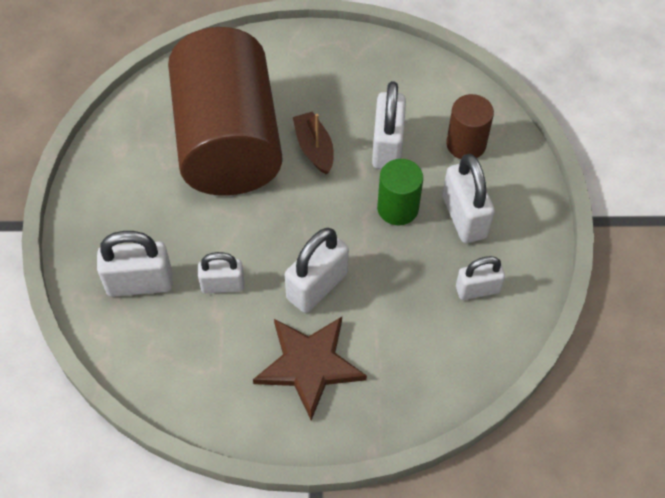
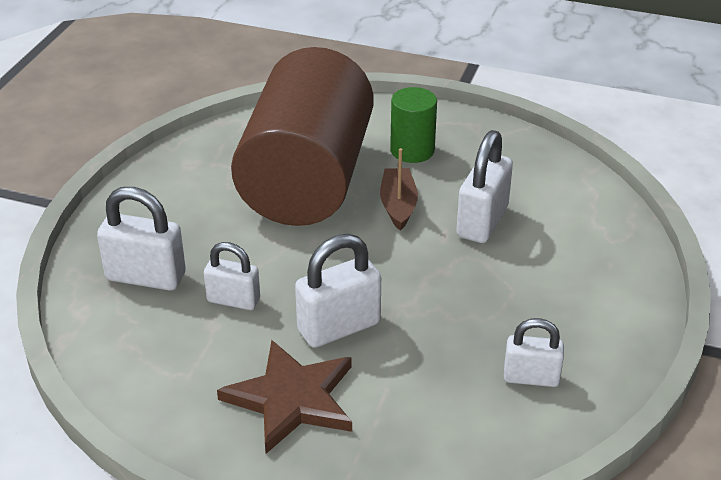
camera: 20 degrees right, 20 degrees down
green cylinder [377,159,423,225] -> green cylinder moved to [390,87,437,163]
white padlock [443,154,495,243] -> none
brown cylinder [446,94,494,159] -> none

